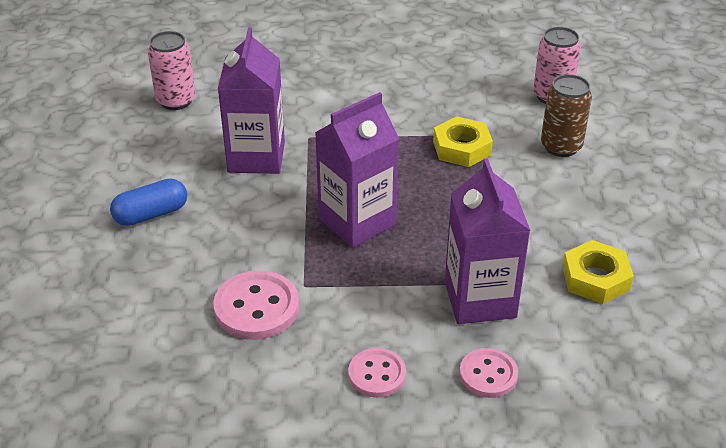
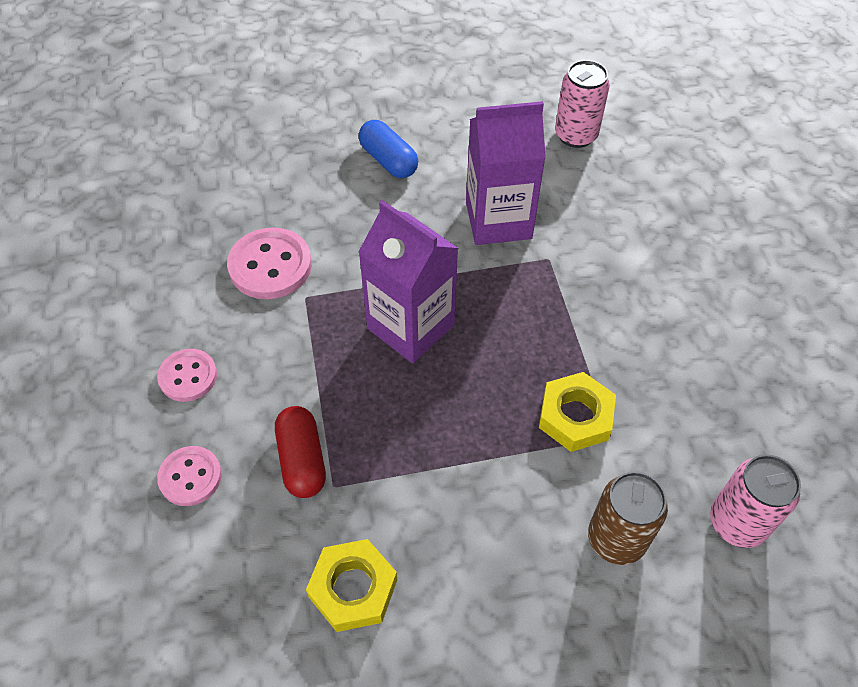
camera: 80 degrees right, 15 degrees up
purple carton [445,158,531,324] -> red capsule [275,406,326,498]

